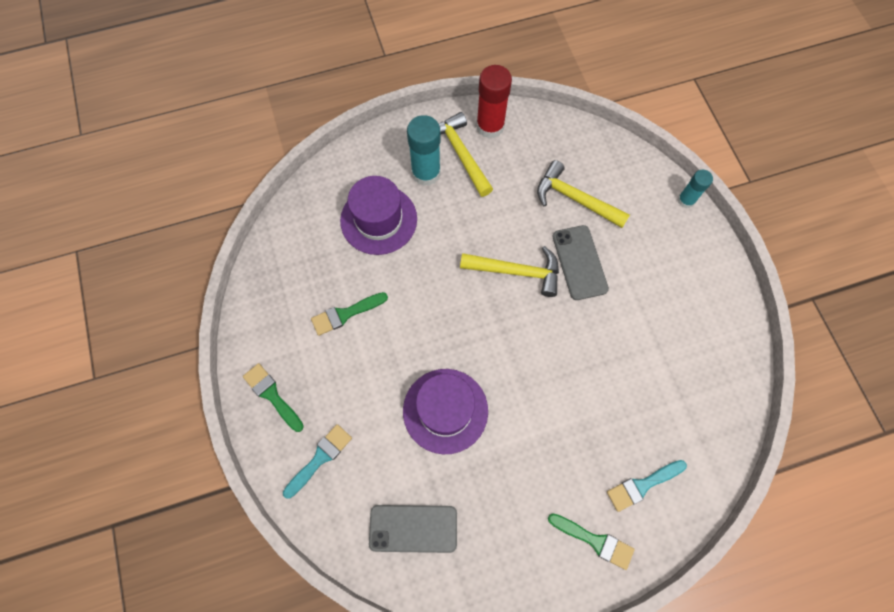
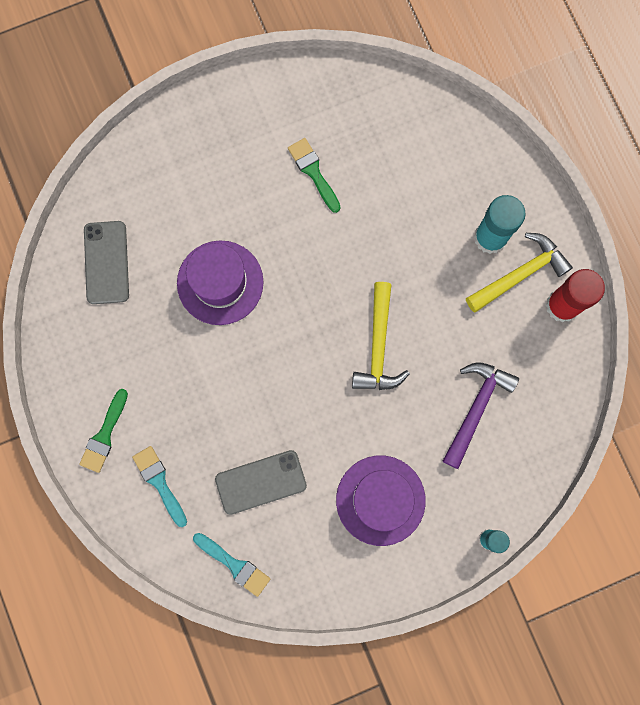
camera: 85 degrees right, 10 degrees up
green brush [243,363,304,432] -> none
turquoise brush [283,424,352,498] -> turquoise brush moved to [193,533,270,597]
purple hat [340,176,417,255] -> purple hat moved to [336,456,426,546]
yellow hammer [537,160,630,228] -> purple hammer [443,362,519,469]
grey phone [553,225,609,300] -> grey phone moved to [215,450,307,515]

